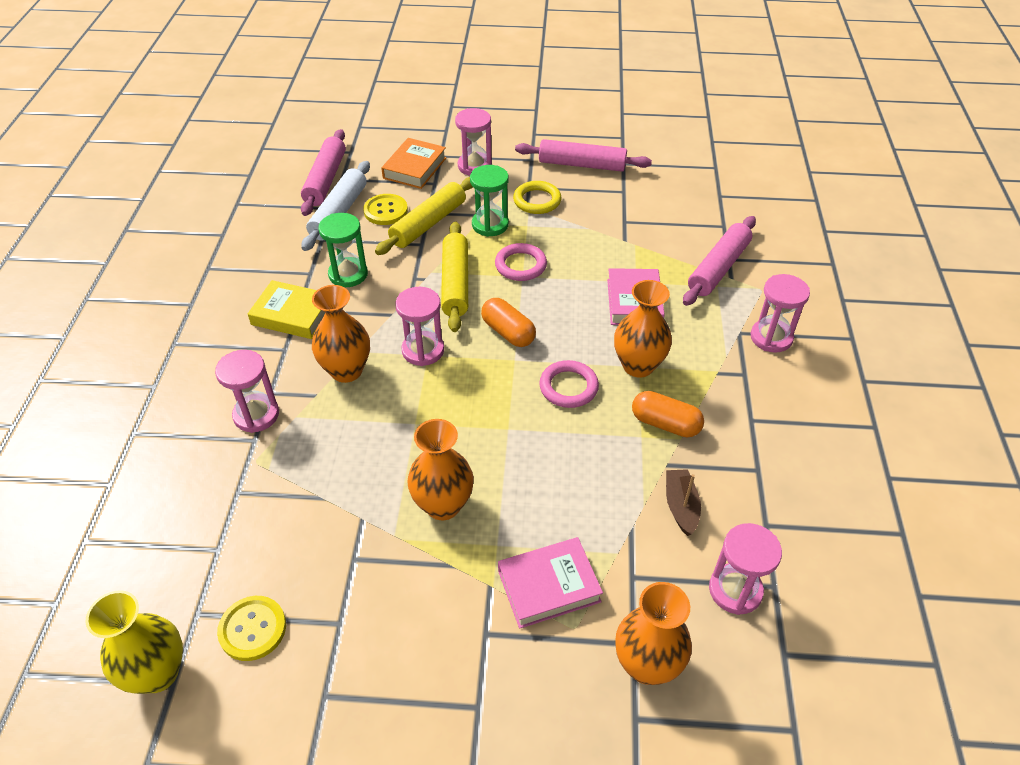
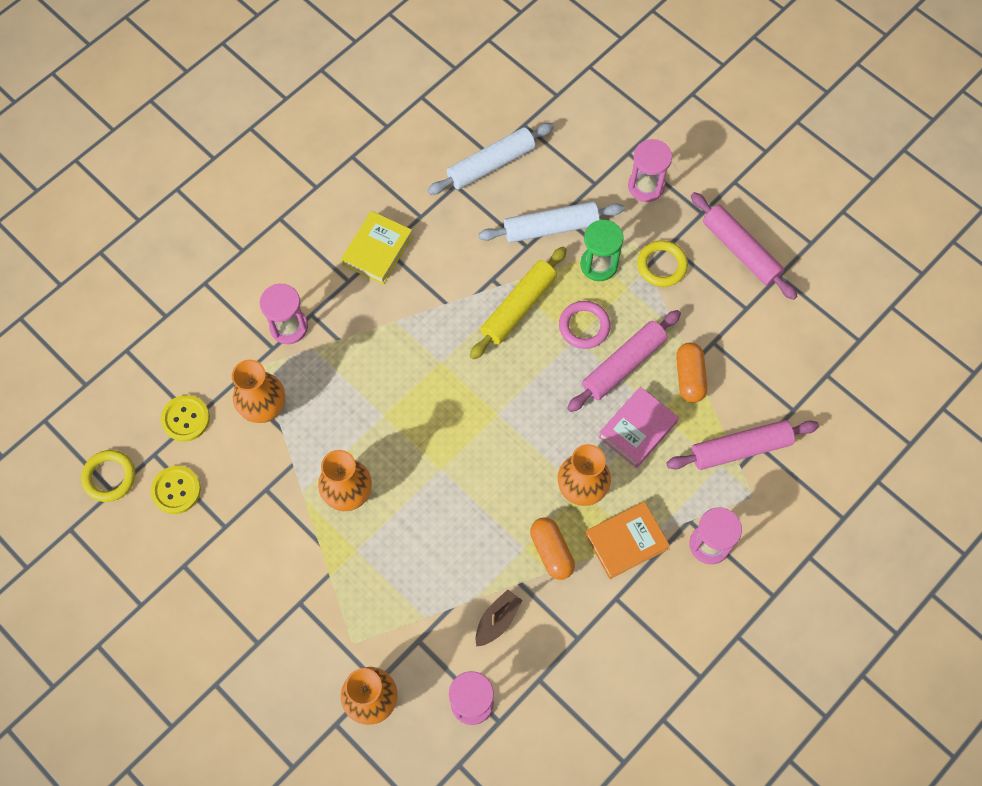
camera: 40 degrees right, 20 degrees up
yellow vase [86,590,183,694] -> yellow ring [81,450,136,502]
yellow book [247,280,325,339] -> yellow book turned 60 degrees clockwise [341,211,413,285]
pink rolling pin [301,129,346,216] -> pink rolling pin moved to [567,310,681,412]
orange vase [312,285,370,383] -> orange vase moved to [232,360,285,423]
green hourglass [319,213,368,287] -> none
yellow button [363,194,408,225] -> yellow button moved to [161,395,210,442]
yellow rolling pin [375,177,473,255] -> white rolling pin [479,201,624,243]
orange book [381,138,446,189] -> orange book moved to [585,502,670,579]
pink hourglass [395,287,444,366] -> none
orange capsule [481,298,536,347] -> orange capsule moved to [676,342,707,403]
pink book [498,537,603,629] -> none
pink ring [539,360,599,408] -> none

